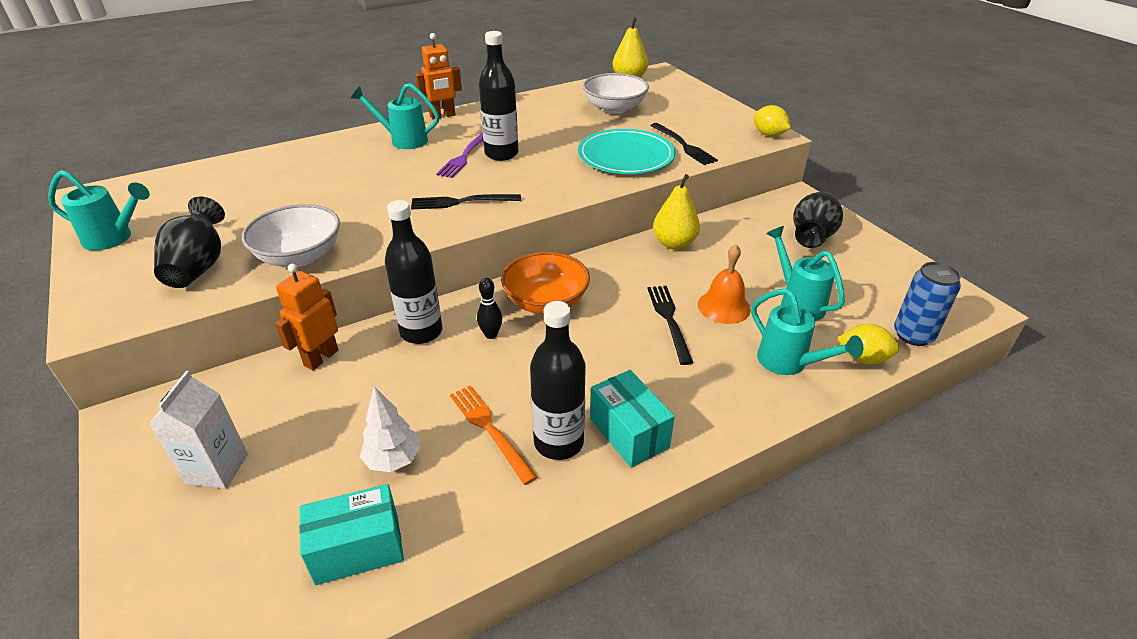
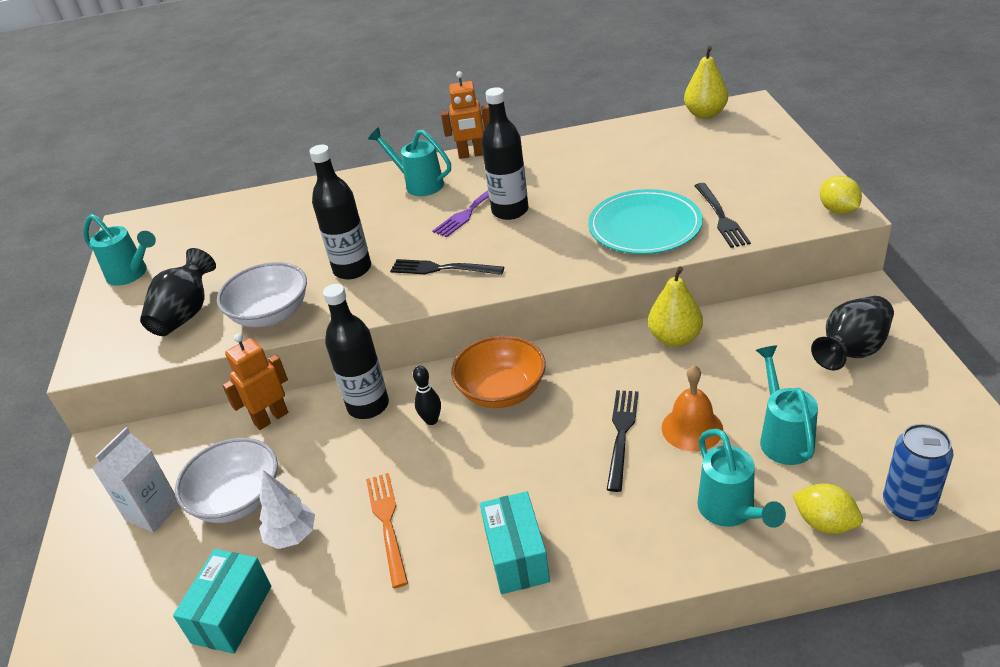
camera: 25 degrees right, 0 degrees up
turquoise box [299,484,404,585] -> turquoise box turned 75 degrees counterclockwise [173,549,271,654]
black bottle [530,301,586,460] -> black bottle moved to [309,145,371,279]
white bowl [583,73,649,114] -> white bowl moved to [175,438,278,523]

